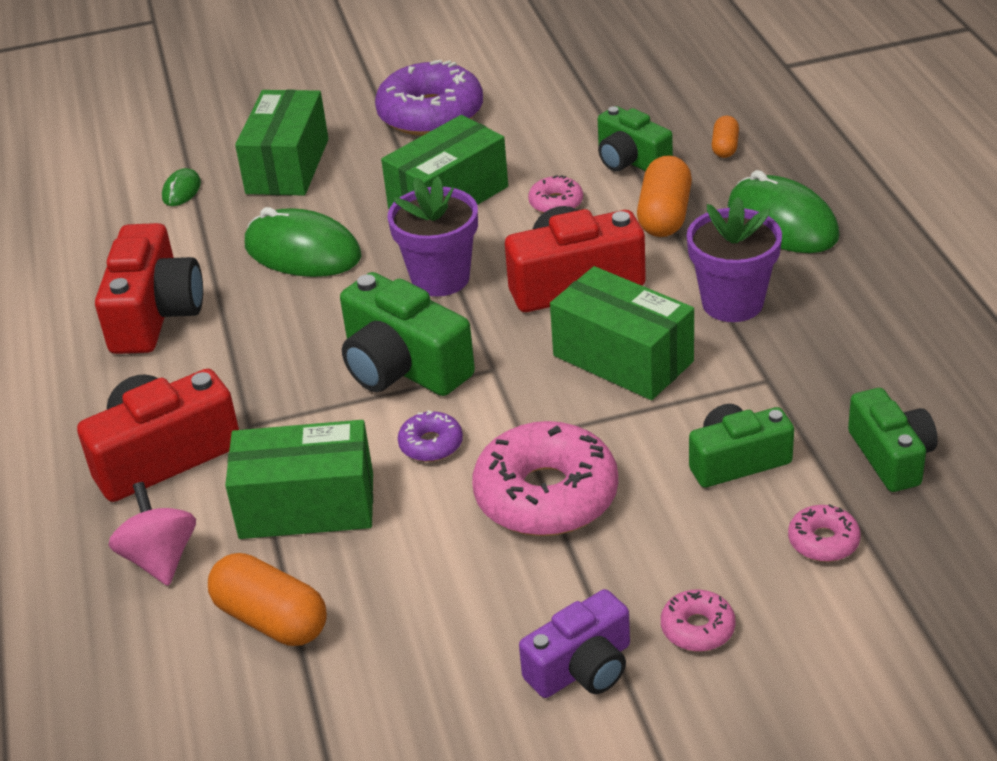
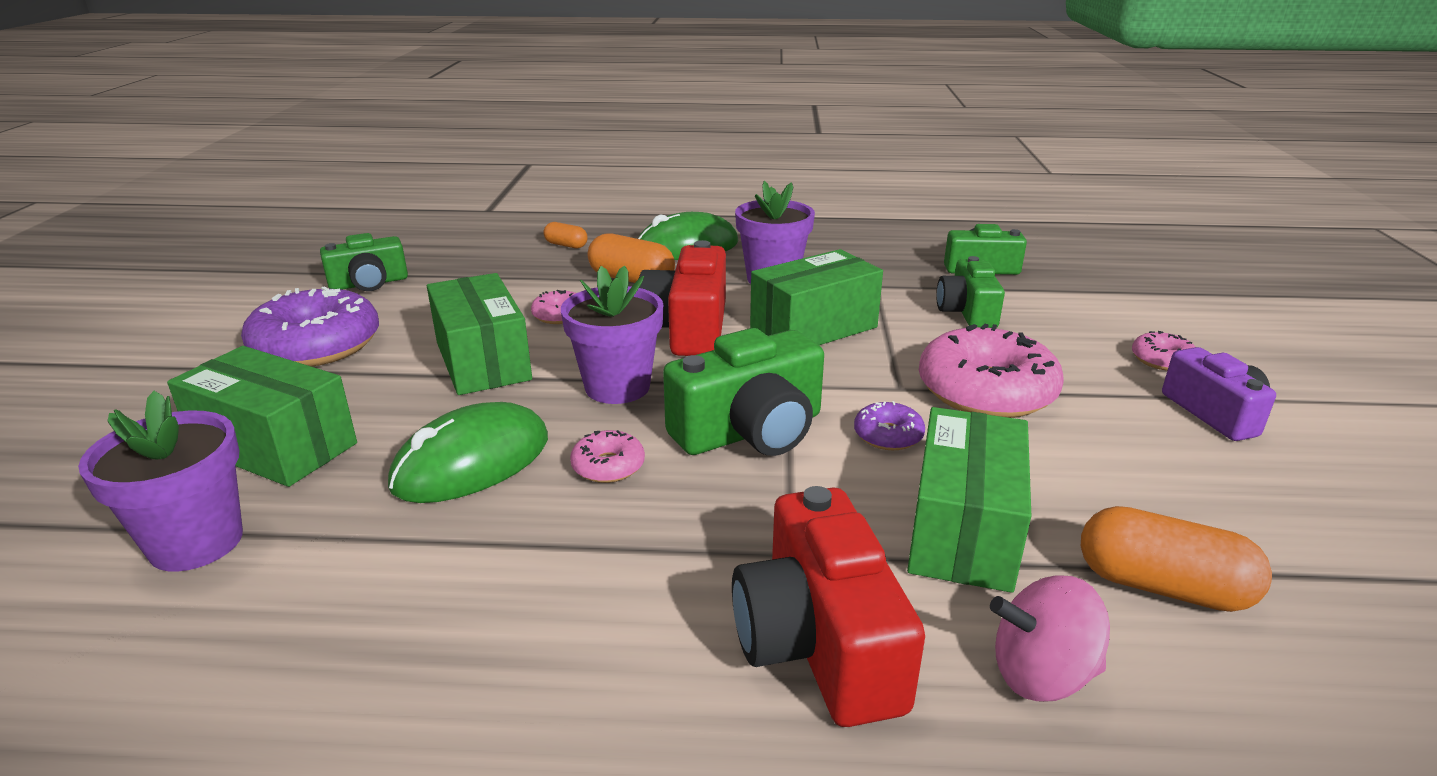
camera: 75 degrees left, 10 degrees down
red camera [95,223,203,354] -> none
green mouse [162,168,201,206] -> purple flower pot [78,391,243,572]
orange capsule [208,553,327,646] -> orange capsule turned 60 degrees clockwise [1081,506,1272,612]
green camera [598,106,673,171] -> green camera moved to [320,233,408,291]
pink donut [788,504,861,562] -> pink donut moved to [570,430,645,483]

